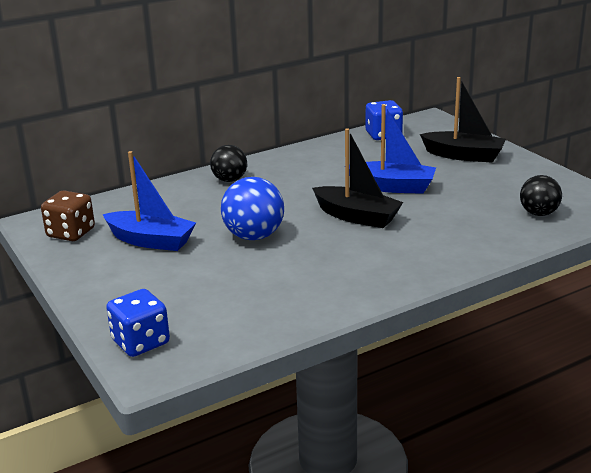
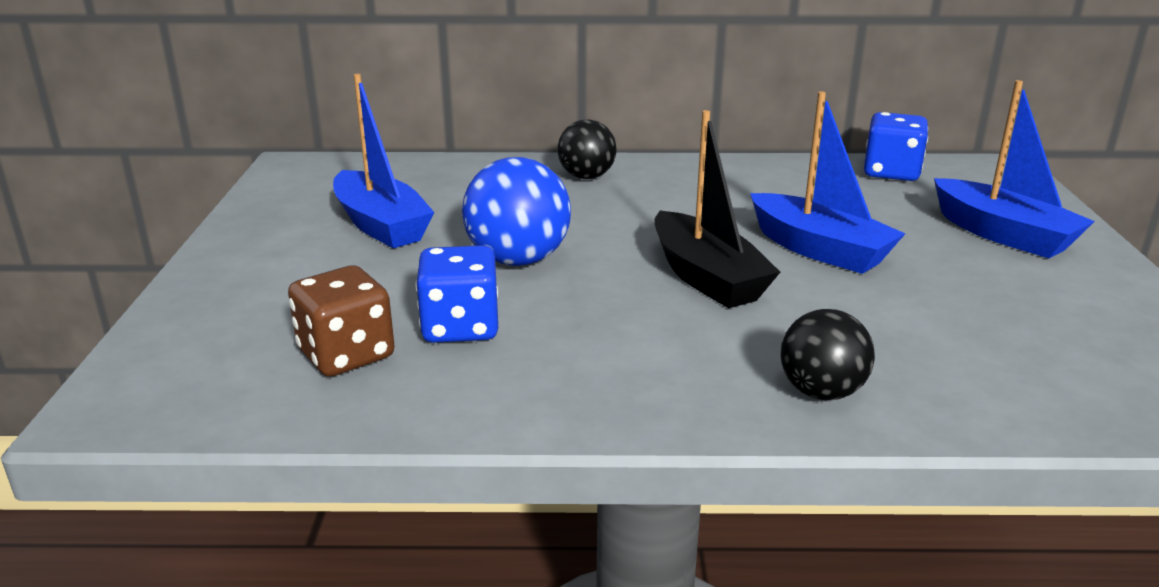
camera: 30 degrees right, 0 degrees up
brown dice [41,190,95,241] -> brown dice moved to [288,265,395,377]
blue dice [106,289,170,357] -> blue dice moved to [416,245,498,343]
black boat [420,77,506,163] -> blue boat [934,80,1095,258]
black ball [520,175,562,216] -> black ball moved to [781,309,875,400]

